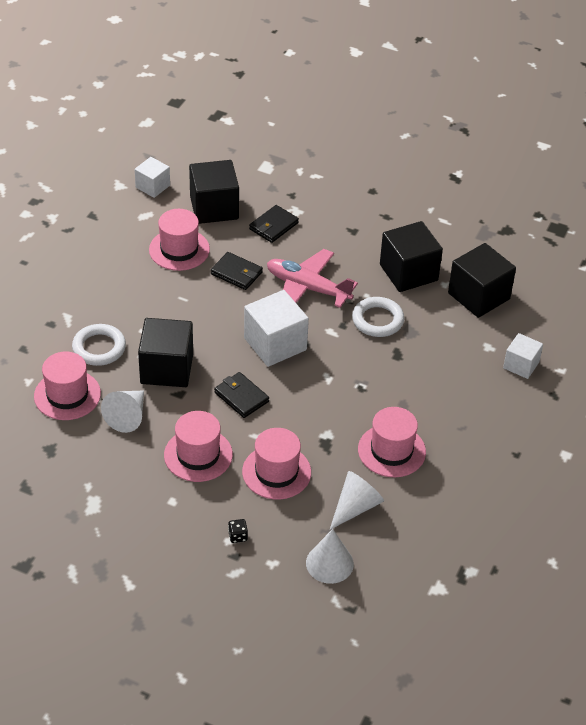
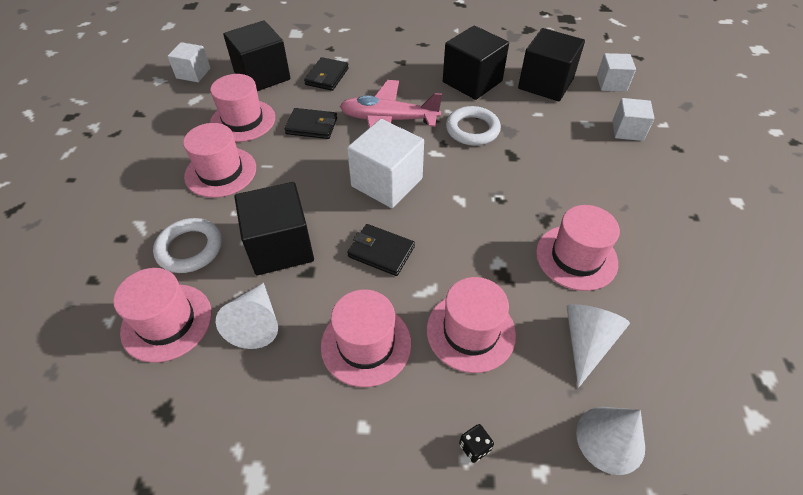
camera: 20 degrees left, 5 degrees up
none -> pink hat [183,123,256,198]
none -> white cube [597,53,636,92]

